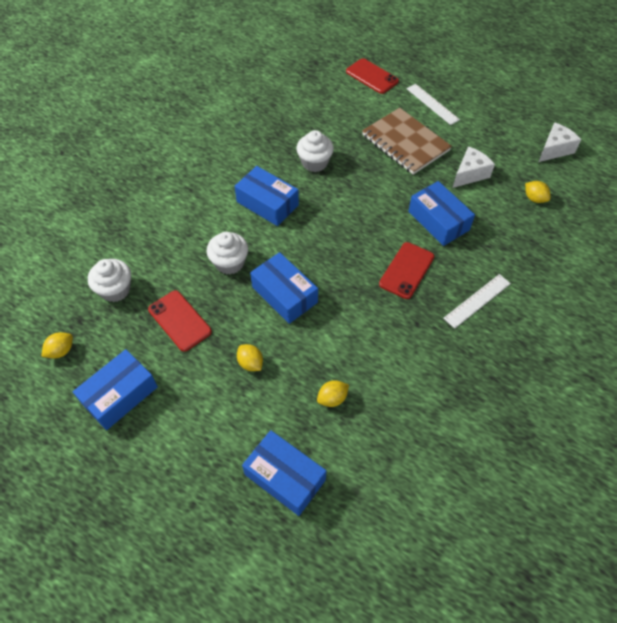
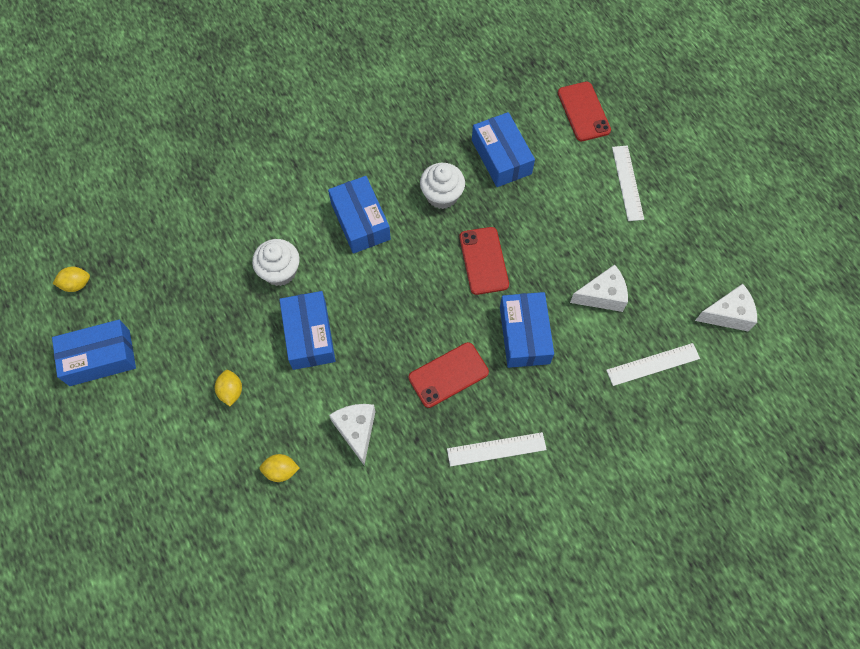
camera: 30 degrees right, 10 degrees up
white cupcake [88,259,131,302] -> none
red phone [148,290,212,352] -> red phone moved to [459,227,509,295]
blue box [242,430,326,516] -> blue box moved to [472,112,535,187]
brown notebook [362,108,452,175] -> none
yellow lemon [525,181,551,203] -> white ruler [606,343,700,386]
none -> white cheese [329,404,376,465]

